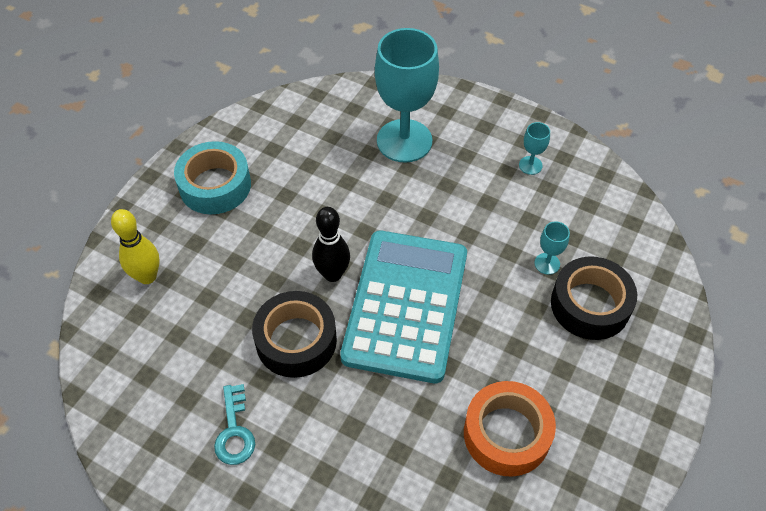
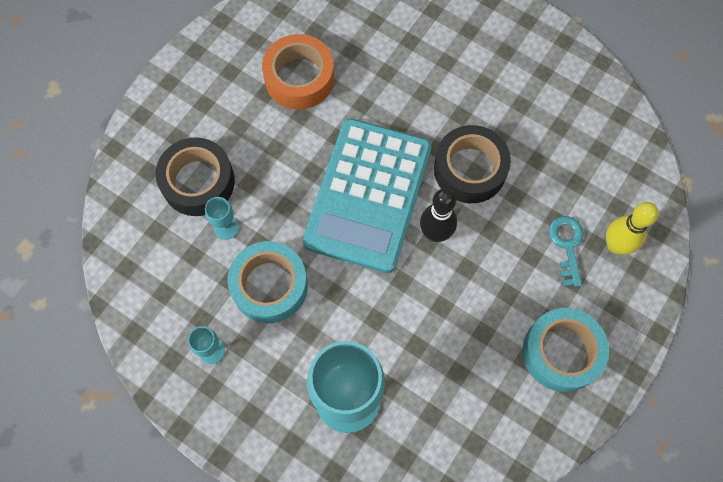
camera: 175 degrees left, 15 degrees up
turquoise key [214,384,255,465] -> turquoise key moved to [549,216,584,287]
none -> turquoise tape [227,241,308,323]

